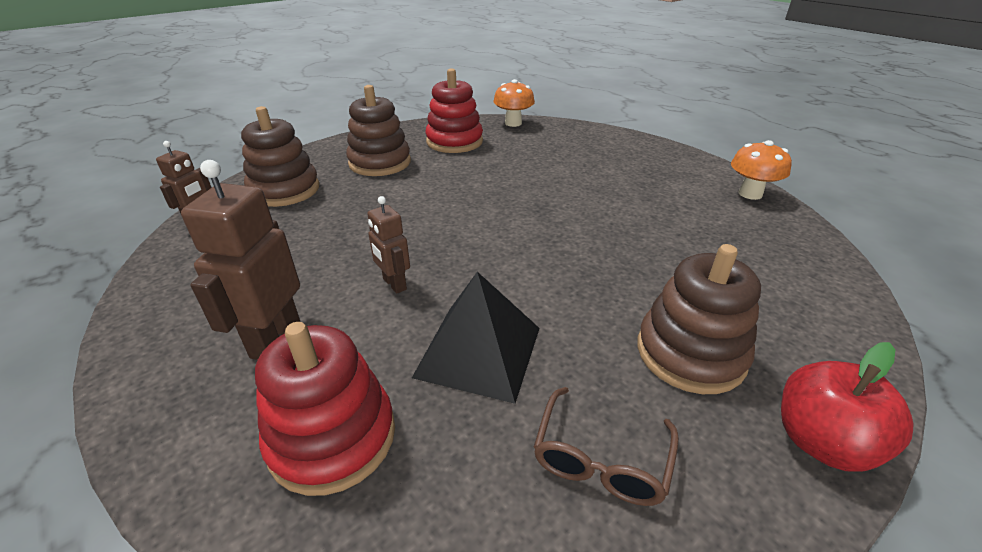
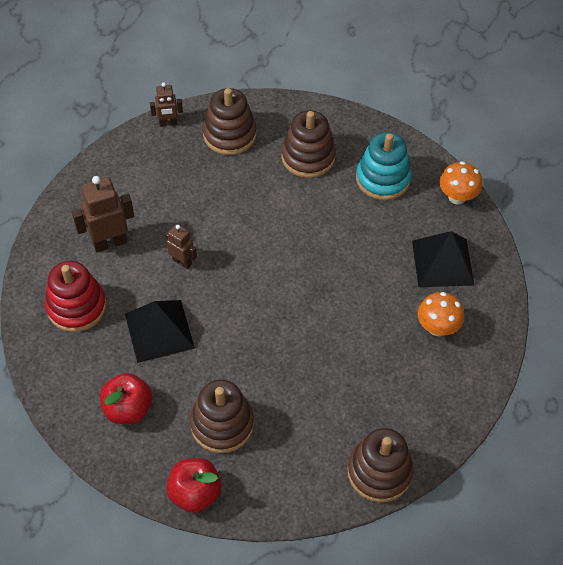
camera: 55 degrees right, 20 degrees up
brown robot [367,196,410,294] -> brown robot turned 105 degrees clockwise [166,224,197,269]
red stacking toy [426,68,483,153] -> turquoise stacking toy [356,132,412,200]
brown glasses [534,387,679,506] -> red apple [100,373,152,424]
orange mushroom [731,140,792,200] -> orange mushroom moved to [418,292,464,336]
none -> brown stacking toy [347,428,414,503]
none -> black pyramid [412,231,474,287]

